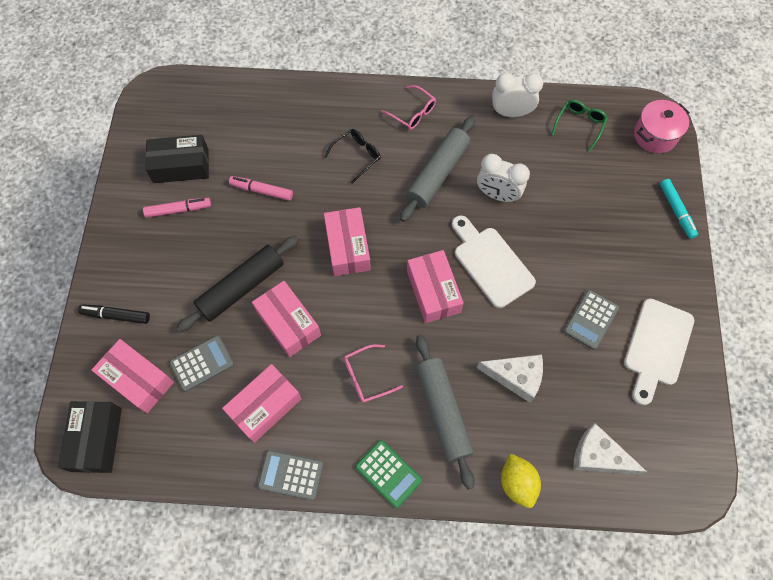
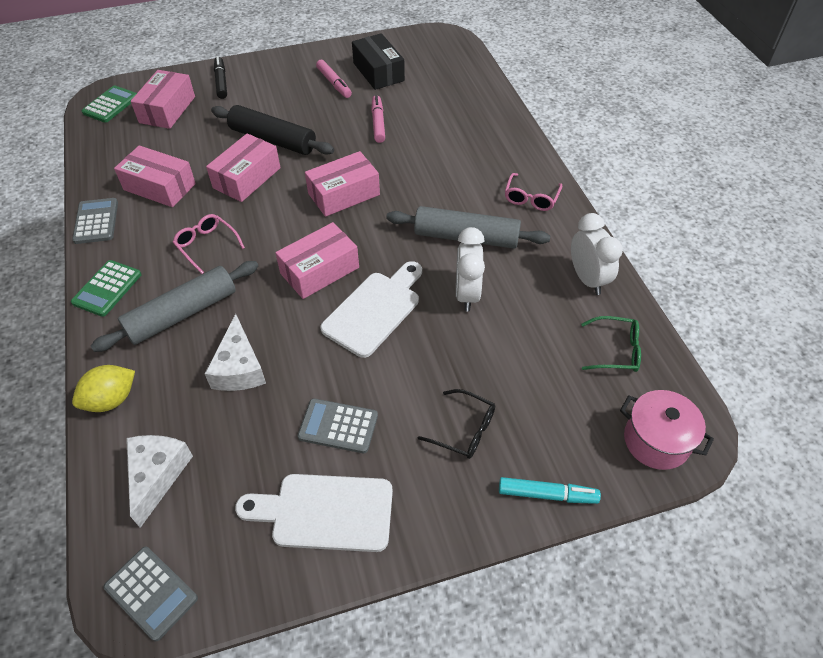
camera: 70 degrees right, 15 degrees down
black box [58,401,122,473] -> green calculator [82,85,137,123]
grey calculator [169,336,234,392] -> grey calculator moved to [104,547,198,641]
black glasses [324,129,381,184] -> black glasses moved to [417,389,495,459]
turquoise marker [660,179,698,239] -> turquoise marker turned 135 degrees counterclockwise [499,477,601,504]

